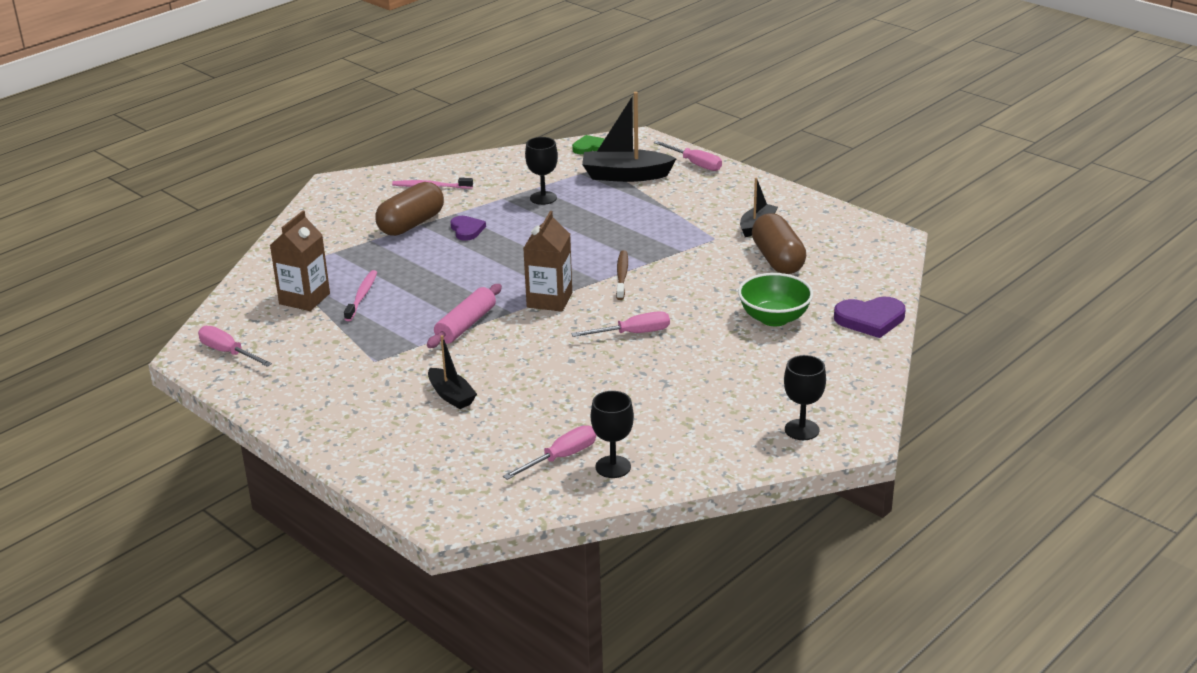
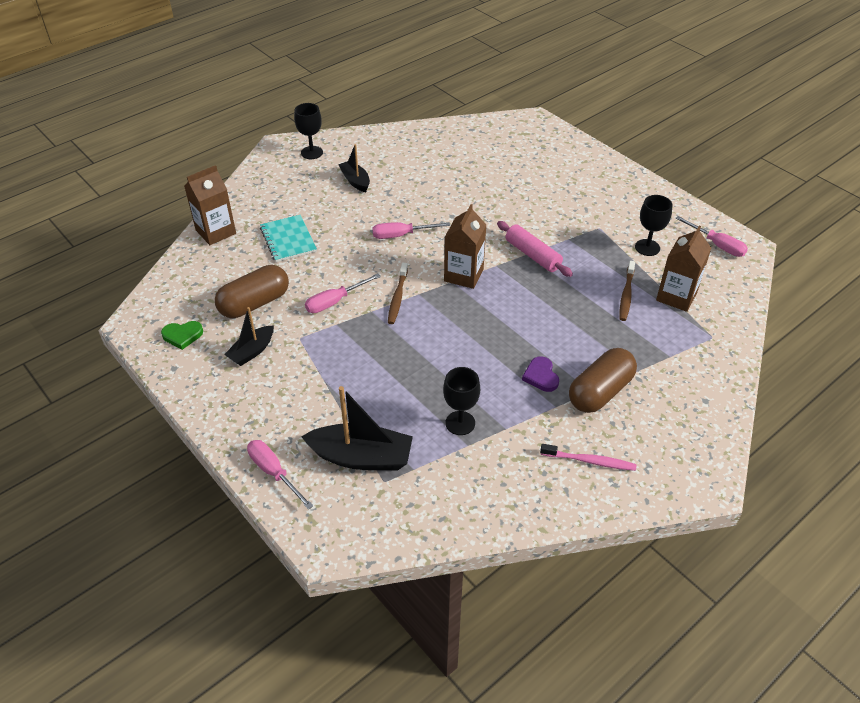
camera: 175 degrees left, 15 degrees up
pink toothbrush [344,270,377,321] -> brown toothbrush [619,261,635,321]
pink rolling pin [427,284,502,348] -> pink rolling pin turned 75 degrees counterclockwise [497,221,573,277]
black boat [428,335,477,409] -> black boat moved to [338,144,370,192]
pink screwdriver [503,425,596,480] -> pink screwdriver moved to [305,274,381,313]
green heart [572,135,604,154] -> green heart moved to [161,321,203,350]
black goblet [591,391,634,478] -> black goblet moved to [635,195,672,256]
green bowl [738,273,813,326] -> turquoise notebook [260,215,317,262]
brown capsule [752,213,806,274] -> brown capsule turned 60 degrees clockwise [215,265,289,318]
purple heart [834,297,906,338] -> brown carton [184,165,236,245]

